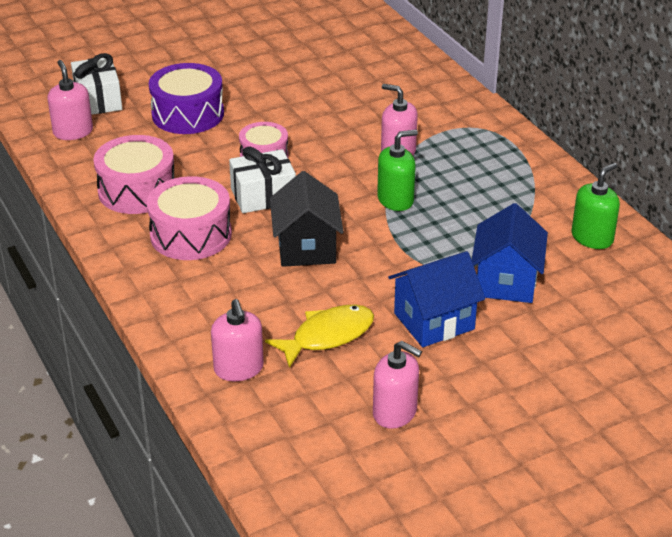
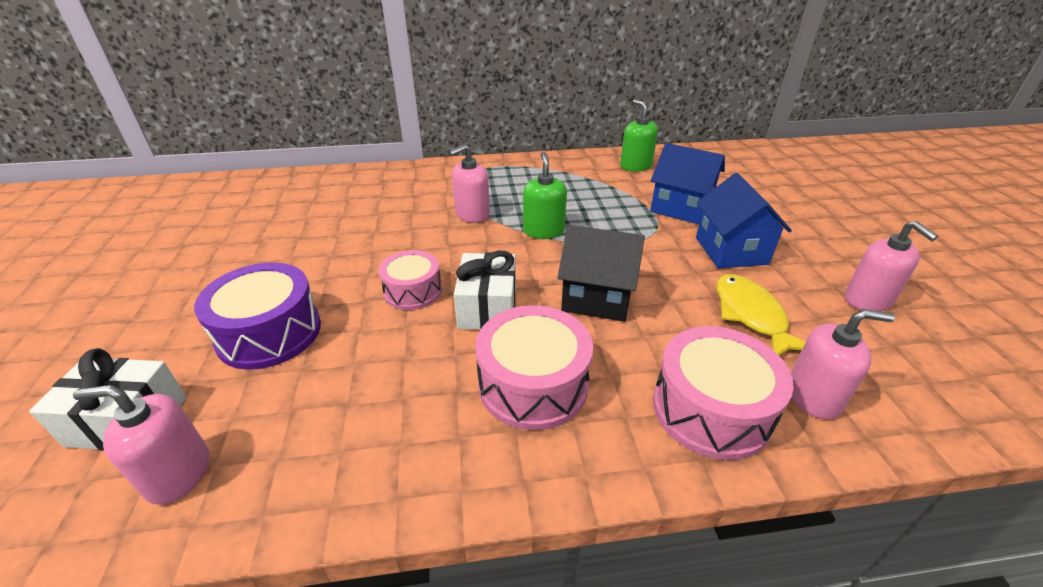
camera: 70 degrees left, 0 degrees up
pink drum [93,135,175,214] -> pink drum moved to [653,326,794,460]
pink soap dispenser [373,341,422,429] -> pink soap dispenser turned 105 degrees clockwise [845,221,938,311]

